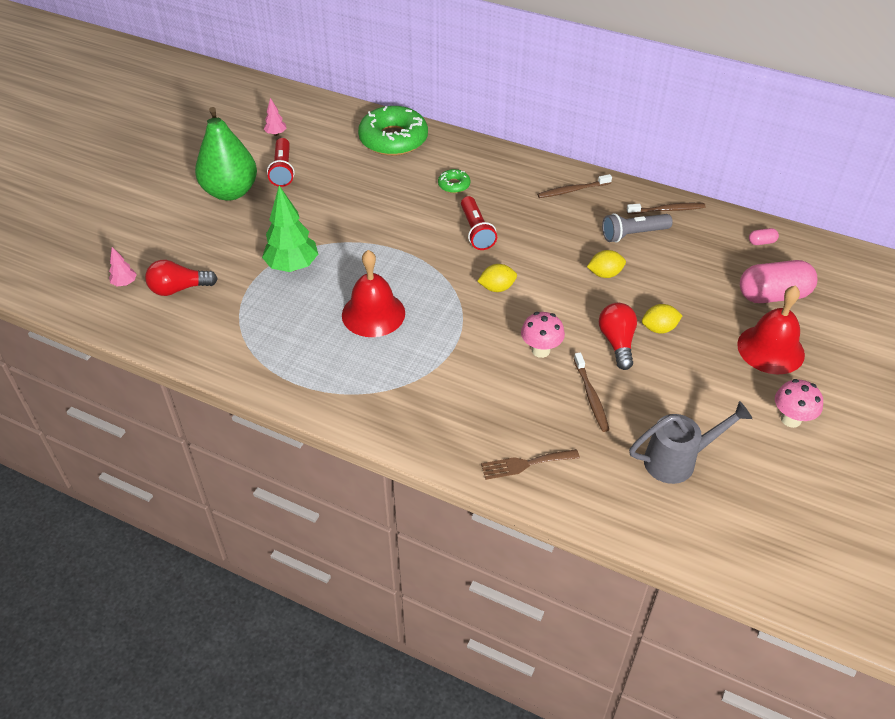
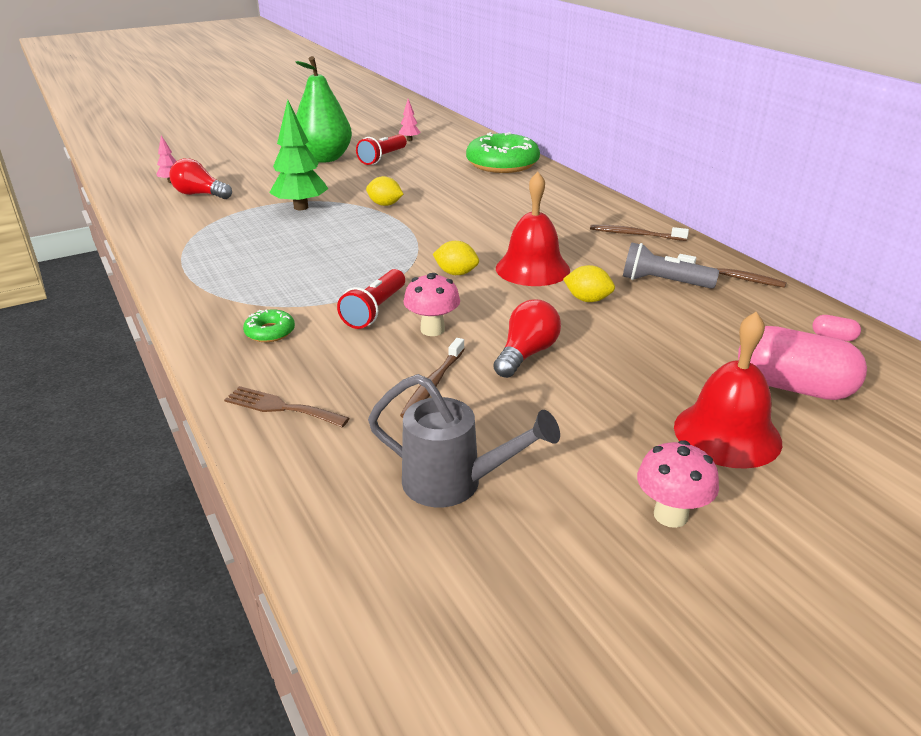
camera: 35 degrees right, 15 degrees down
red bell [342,250,405,337] -> red bell moved to [496,172,570,286]
green donut [438,169,470,193] -> green donut moved to [243,309,295,342]
red flashlight [461,196,497,250] -> red flashlight moved to [337,269,405,329]
yellow lemon [642,304,683,334] -> yellow lemon moved to [366,176,403,206]

